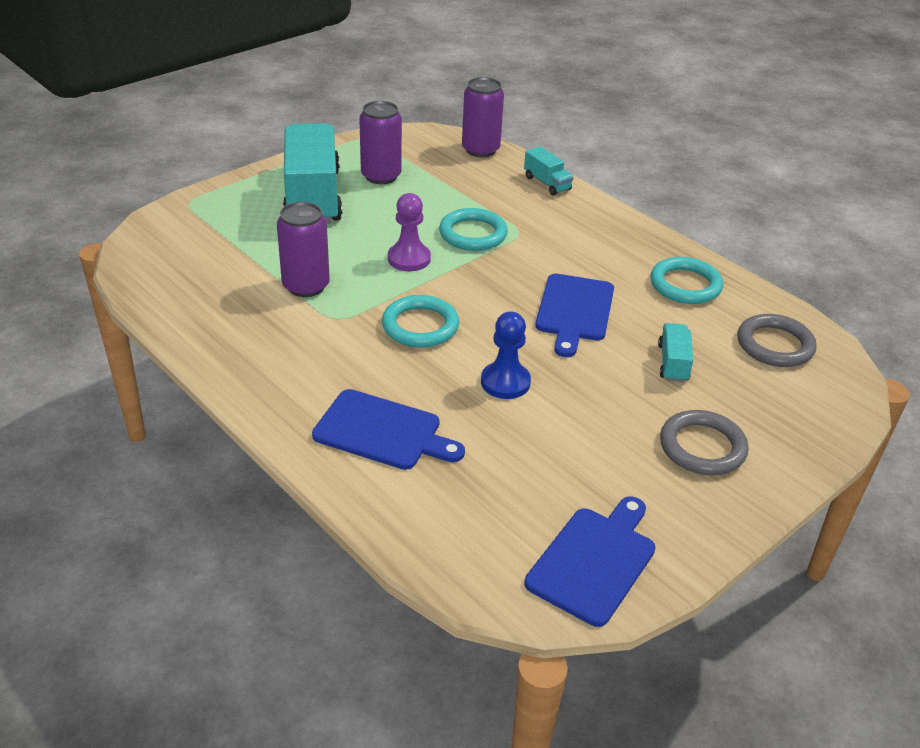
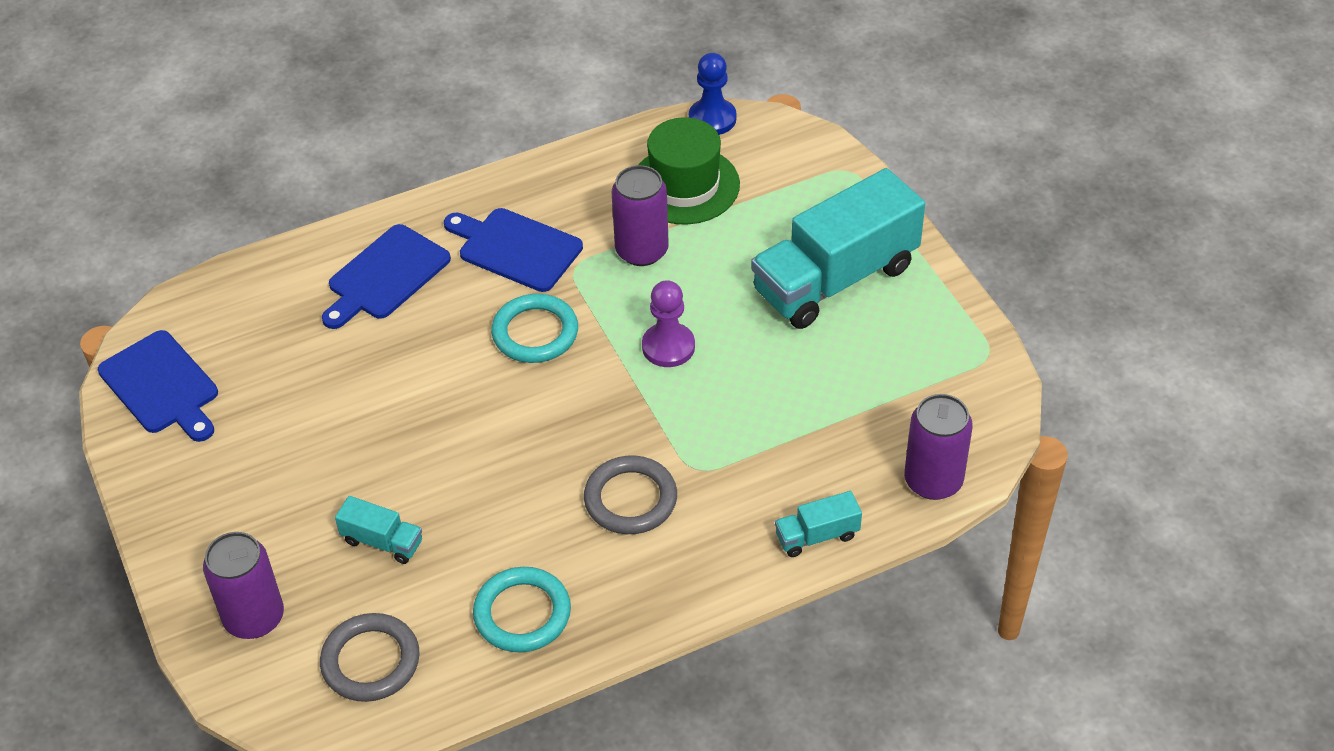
camera: 110 degrees right, 10 degrees up
turquoise truck [283,123,342,224] -> turquoise truck turned 135 degrees clockwise [751,168,925,329]
purple can [359,101,402,184] -> purple can moved to [203,532,284,639]
turquoise ring [439,208,508,251] -> none
blue pawn [481,311,531,399] -> blue pawn moved to [689,53,736,135]
blue cutting board [535,274,614,357] -> blue cutting board moved to [444,208,583,292]
grey ring [660,410,749,475] -> grey ring moved to [584,455,677,534]
none -> green hat [638,117,740,224]

